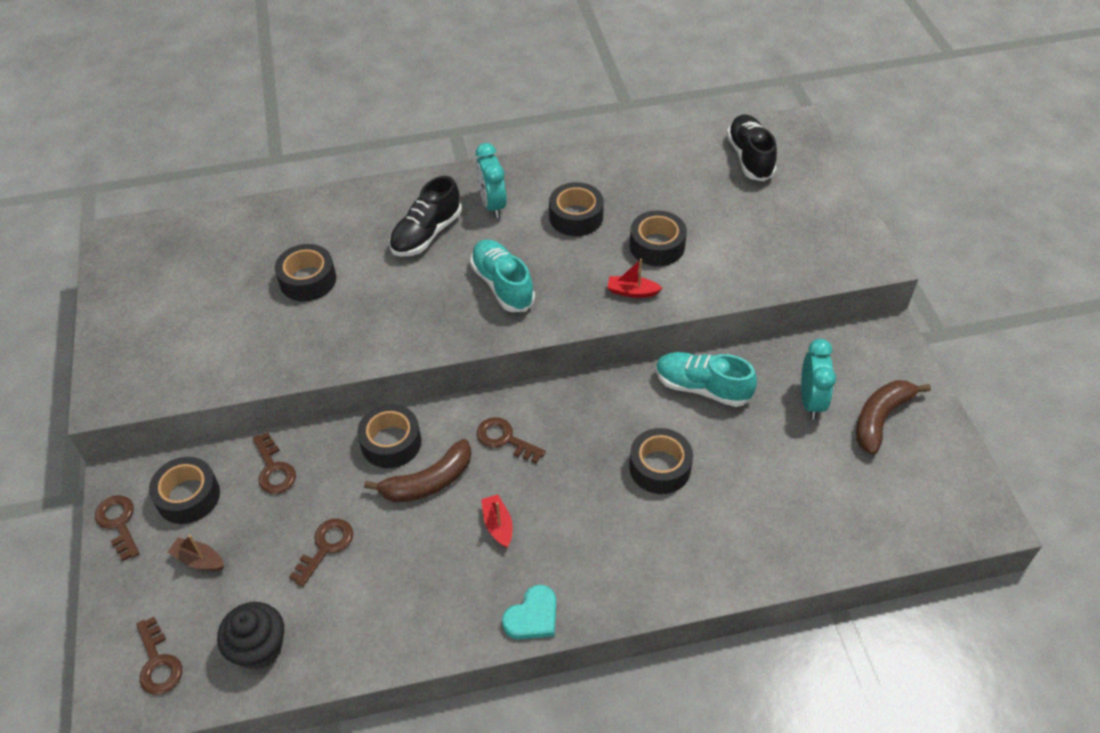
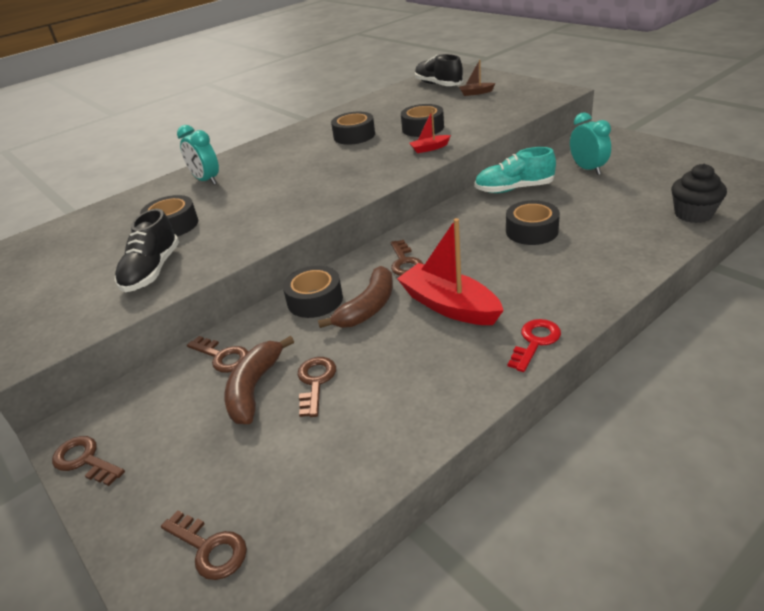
camera: 25 degrees left, 15 degrees down
black tape [149,457,220,524] -> none
brown boat [168,535,224,571] -> brown boat moved to [459,60,496,96]
black cupcake [217,602,284,670] -> black cupcake moved to [671,164,727,223]
black shoe [389,176,462,257] -> black shoe moved to [115,209,179,292]
turquoise shoe [470,239,535,312] -> none
turquoise clock [476,143,507,218] -> turquoise clock moved to [177,125,219,185]
brown key [477,417,546,464] -> brown key turned 105 degrees counterclockwise [391,240,423,276]
red boat [481,494,512,548] -> red boat [397,218,504,325], size x2.09
turquoise heart [502,585,556,639] -> red key [508,319,561,372]
brown banana [856,380,931,455] -> brown banana moved to [225,336,294,424]

